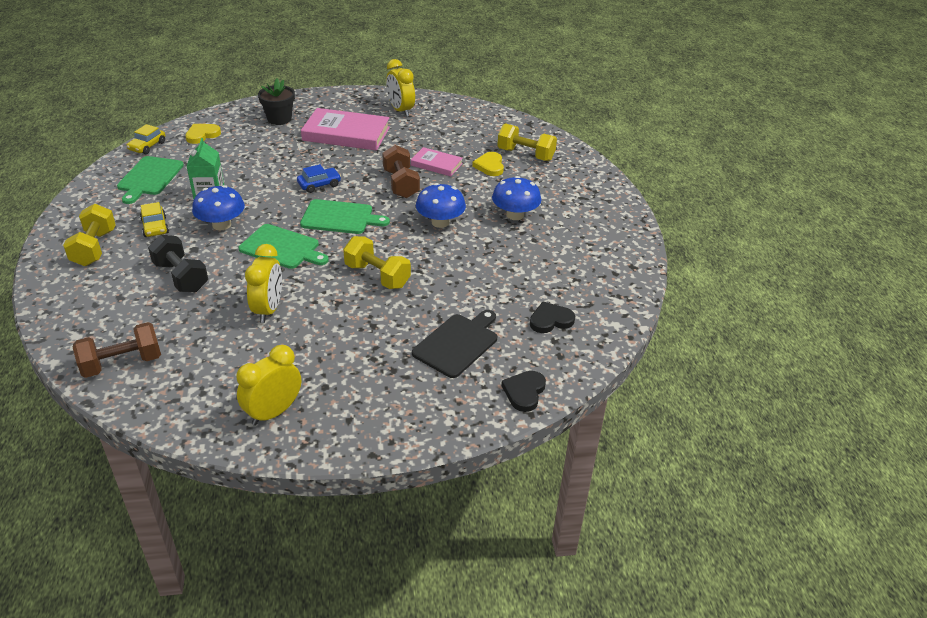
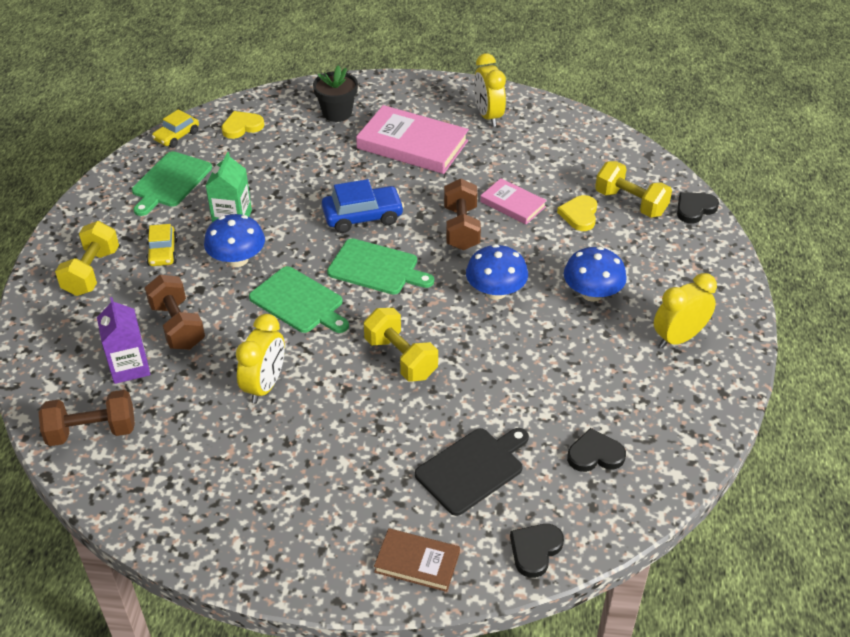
camera: 15 degrees right, 5 degrees up
black dumbbell [148,235,208,292] -> brown dumbbell [145,275,205,350]
yellow clock [236,345,301,426] -> yellow clock moved to [654,273,717,348]
blue car [297,164,341,193] -> blue car [322,179,404,233], size x1.54
none -> purple carton [97,297,150,384]
none -> brown book [374,528,460,592]
none -> black heart [677,192,719,223]

